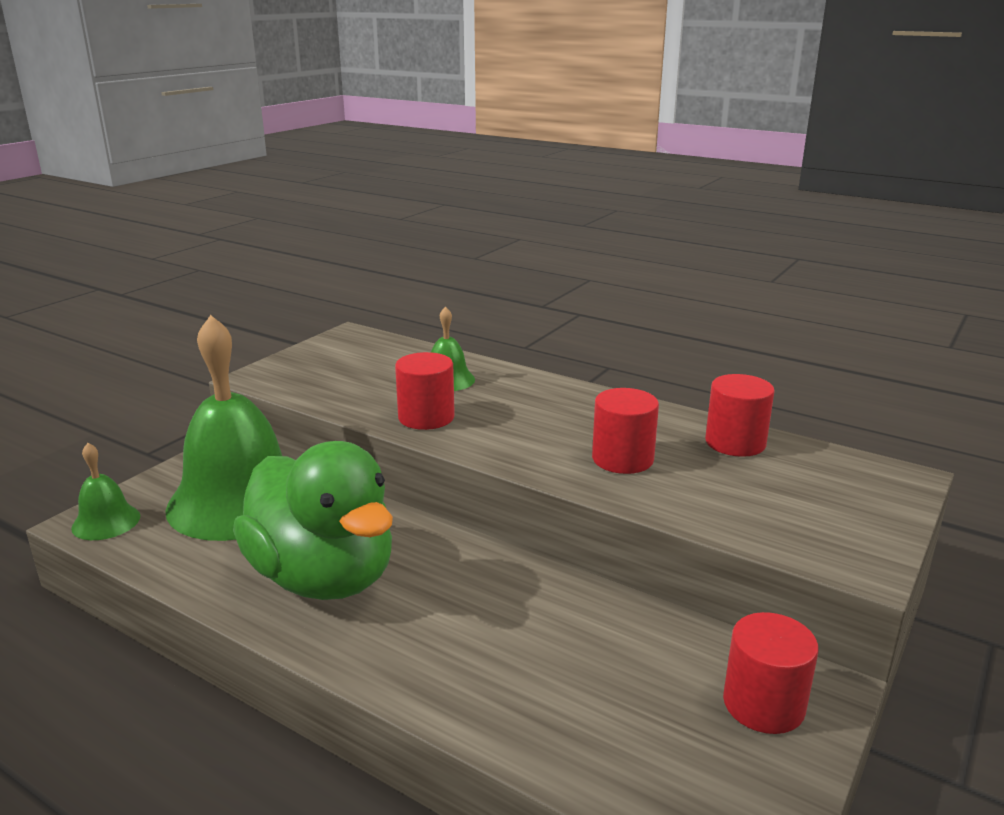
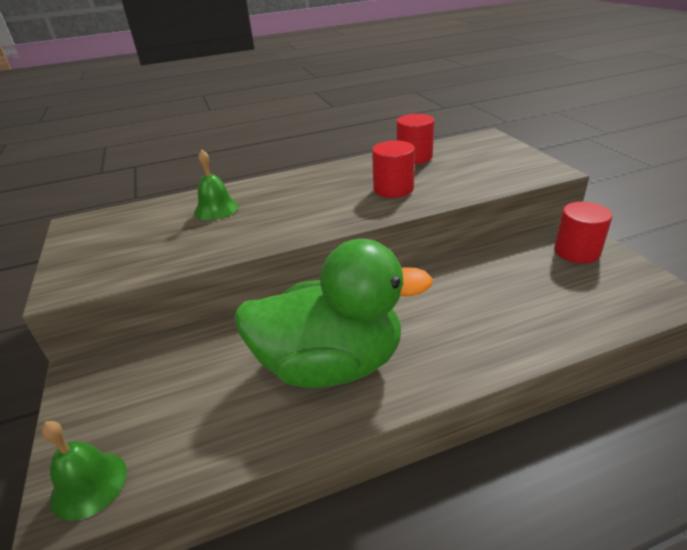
camera: 50 degrees left, 10 degrees up
green bell [165,315,282,541] -> none
red cylinder [395,352,455,430] -> none

